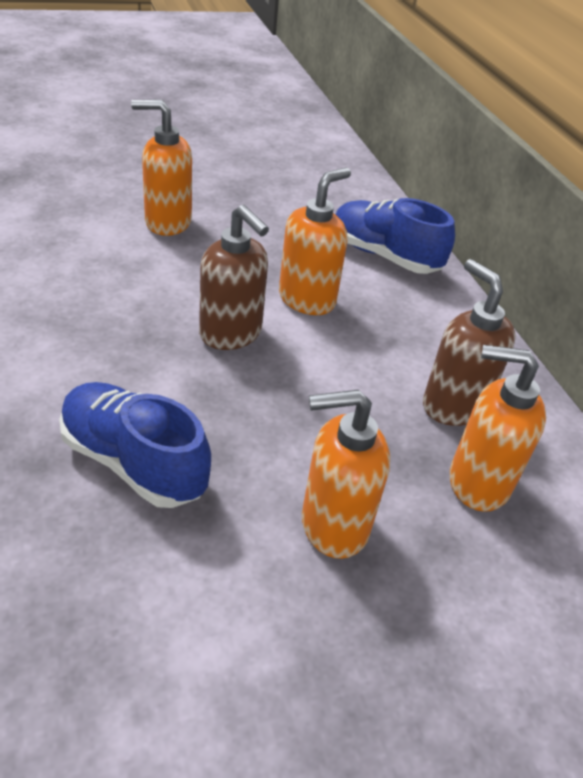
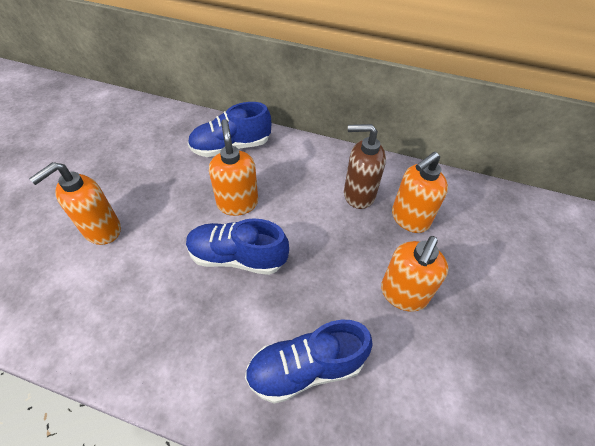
camera: 50 degrees left, 10 degrees up
brown soap dispenser [199,205,269,350] -> blue shoe [186,218,289,275]

